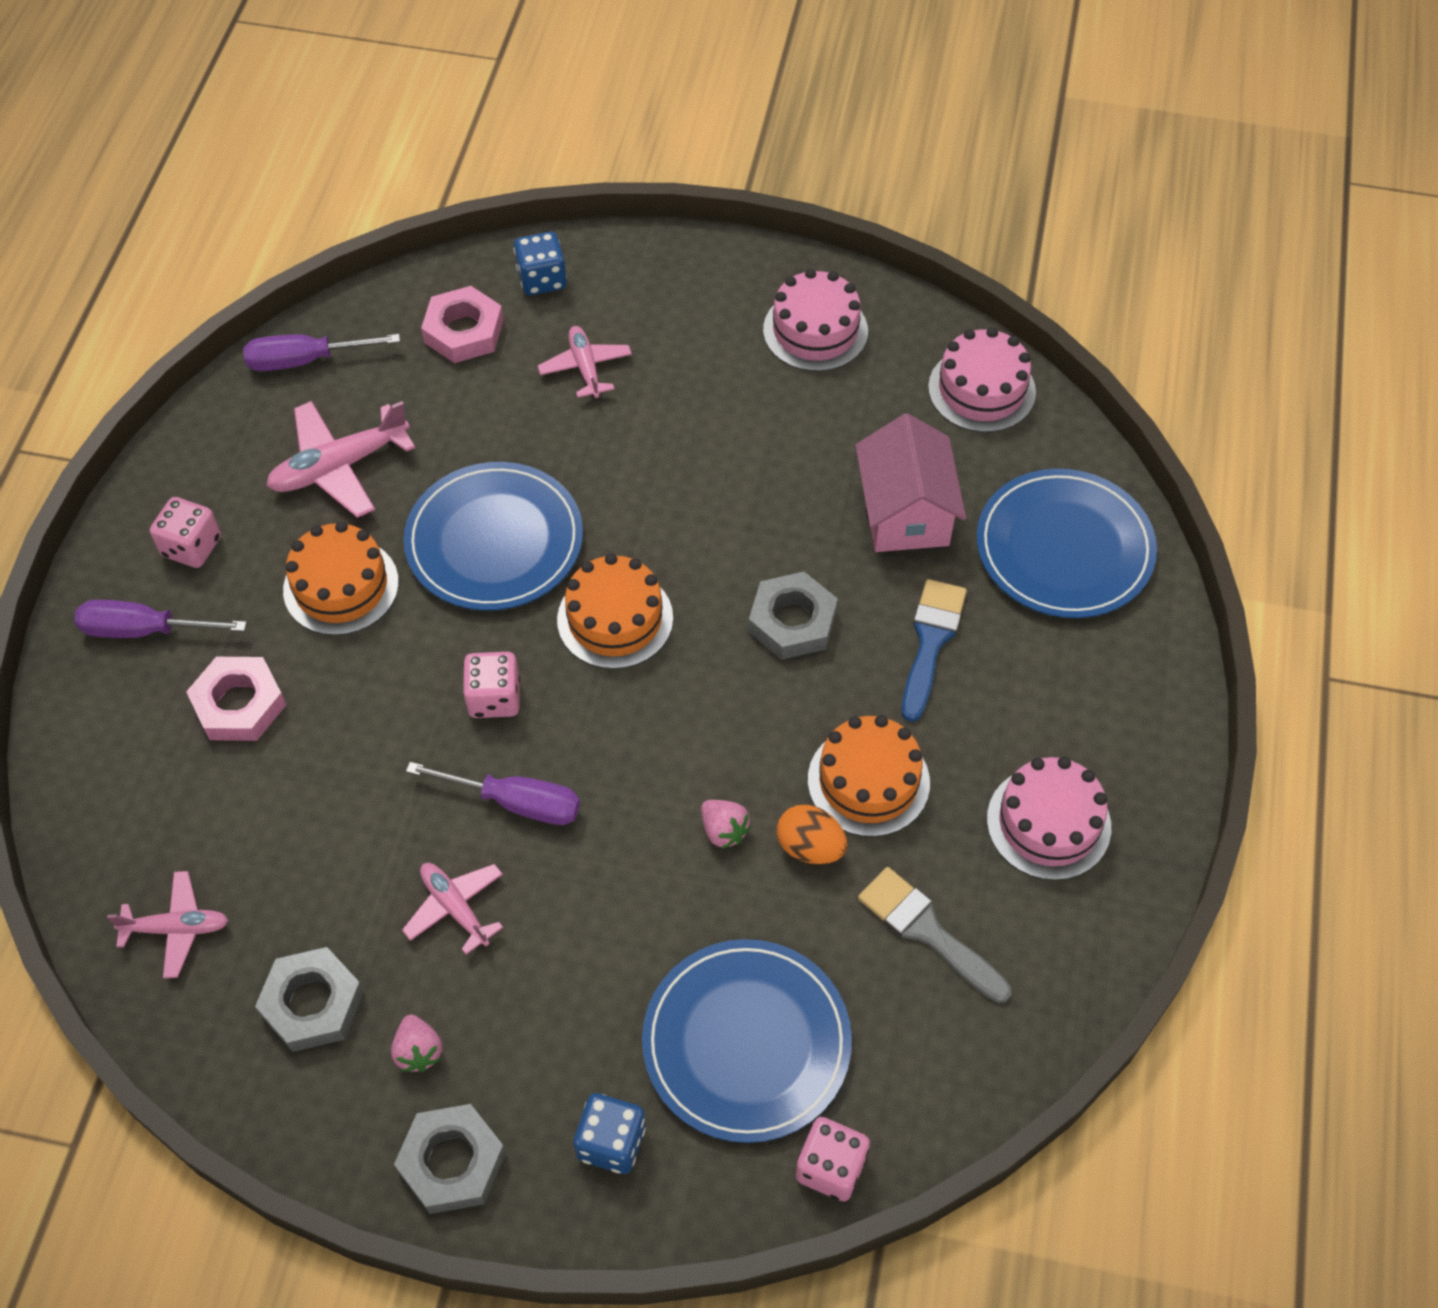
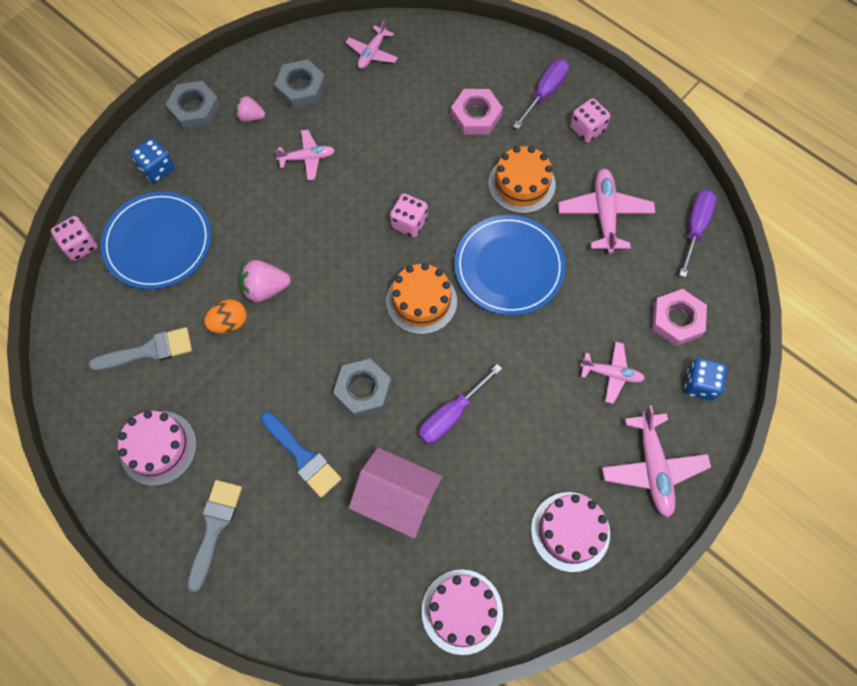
camera: 120 degrees right, 10 degrees up
purple screwdriver [406,762,580,825] -> purple screwdriver moved to [419,364,502,444]
pink strawberry [701,800,751,849] -> pink strawberry [240,260,291,302], size x1.54
orange cake [808,715,930,837] -> none
blue plate [977,469,1157,618] -> none
none -> grey brush [187,480,242,592]
none -> pink plane [602,405,711,518]

